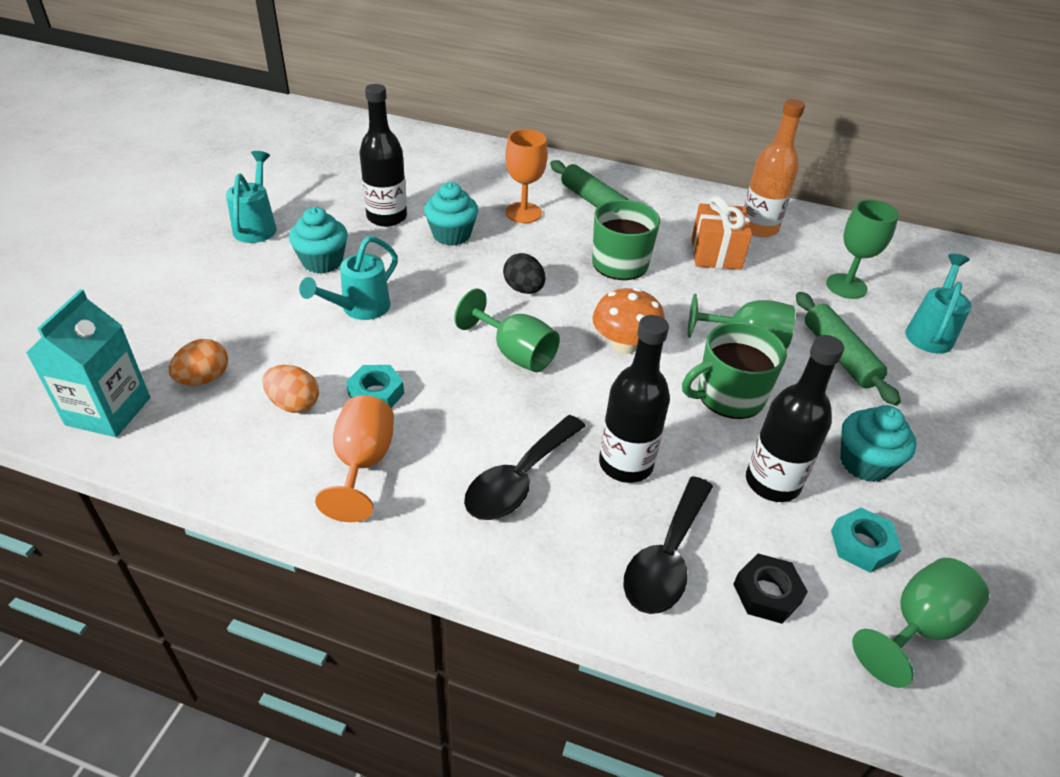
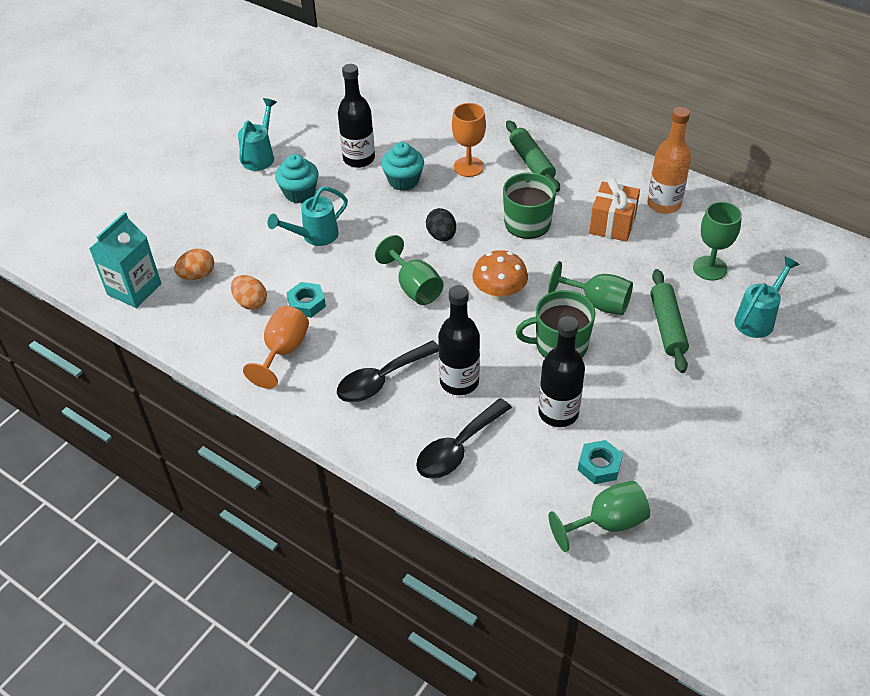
camera: 20 degrees right, 5 degrees up
black nut [733,554,808,624] -> none
turquoise cupcake [840,405,916,482] -> none

